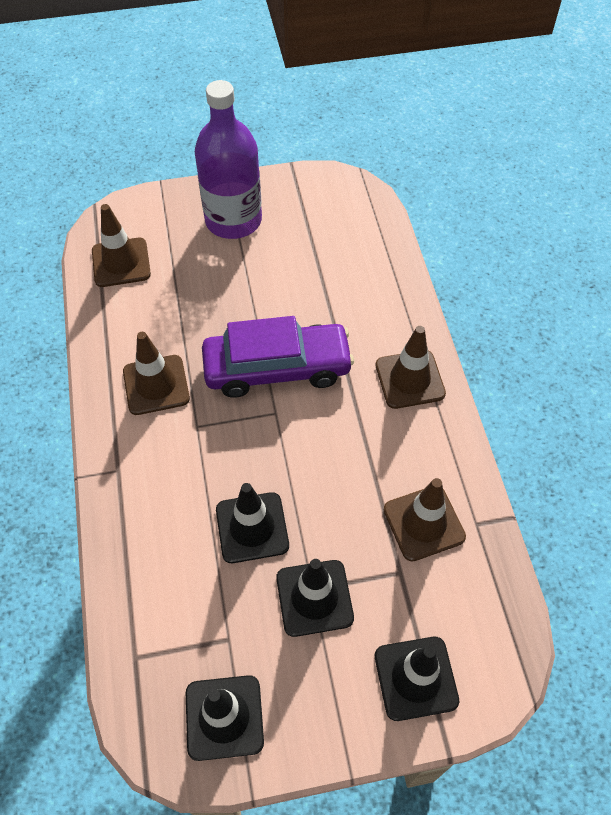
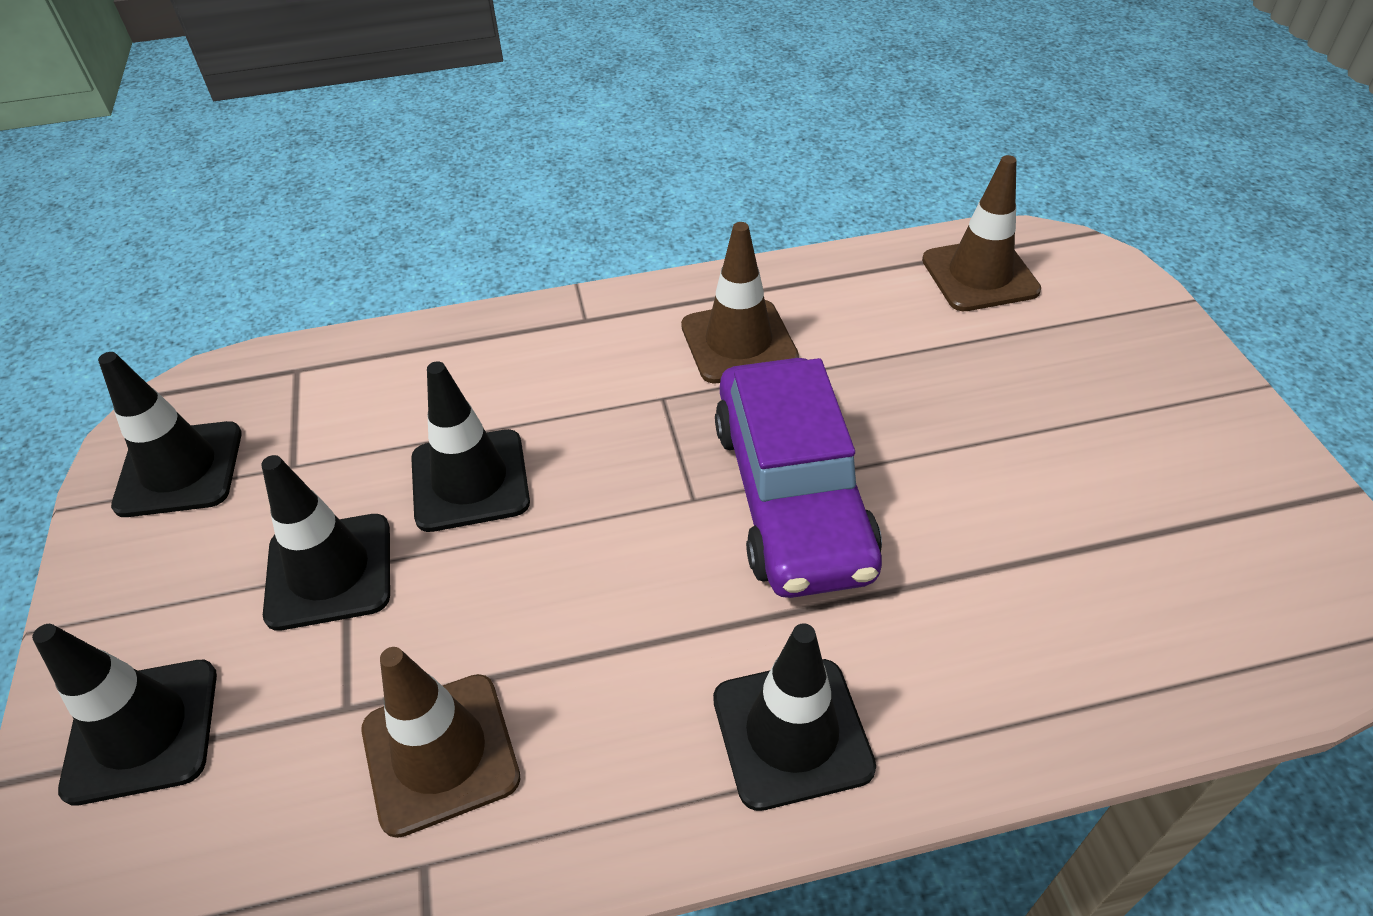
camera: 90 degrees right, 10 degrees down
purple bottle [195,80,262,239] -> none
brown traffic cone [376,326,446,409] -> black traffic cone [713,623,876,811]

